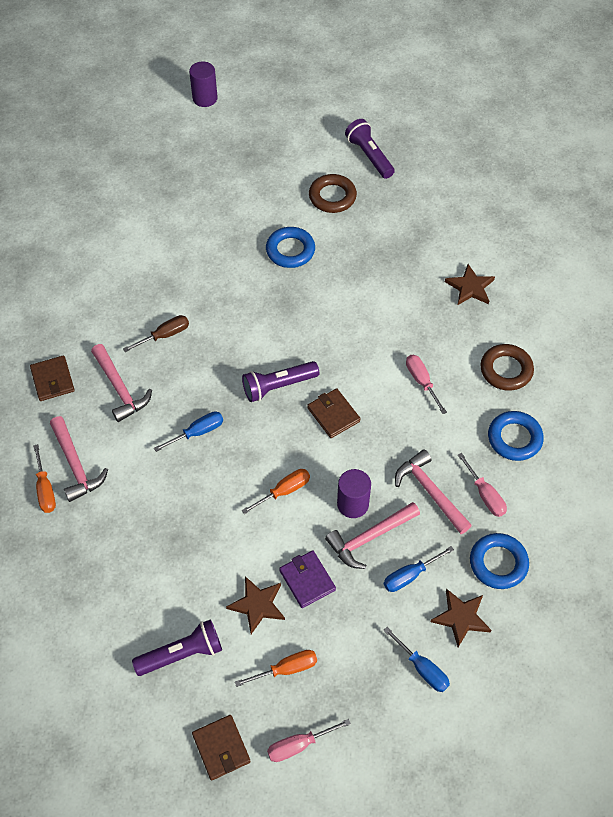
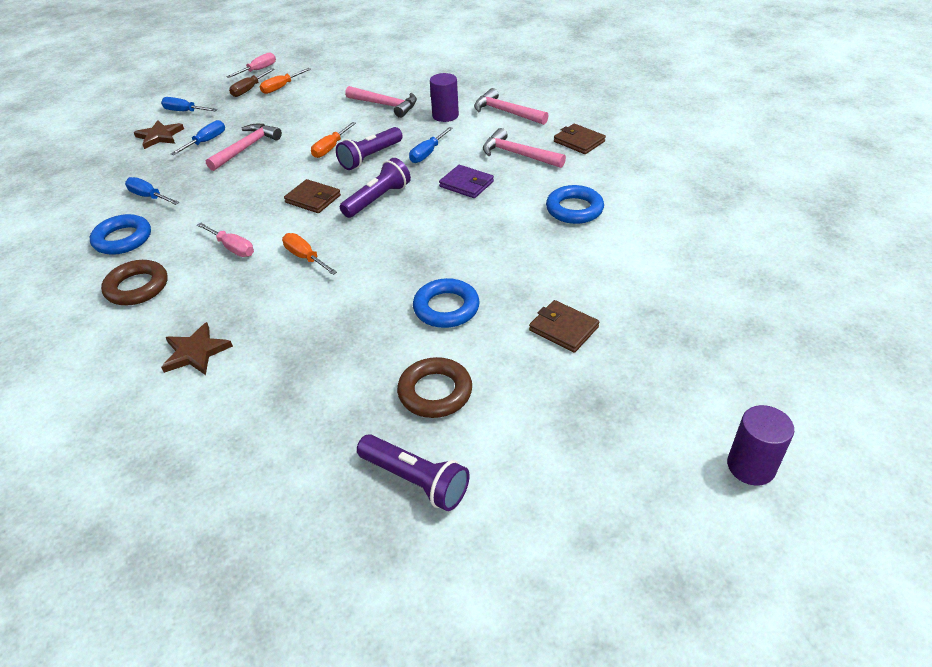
camera: 155 degrees right, 15 degrees down
orange screwdriver [33,444,56,513] -> orange screwdriver moved to [282,233,337,275]
brown screwdriver [123,315,189,352] -> brown screwdriver moved to [229,68,275,97]
purple flashlight [132,619,222,676] -> purple flashlight moved to [336,127,403,170]
brown wallet [192,715,251,780] -> brown wallet moved to [529,300,599,353]
brown star [226,576,285,634] -> none
purple wallet [279,550,336,608] -> purple wallet moved to [439,165,494,198]
purple cylinder [337,469,371,518] -> purple cylinder moved to [430,73,459,122]
pink hammer [395,449,472,534] -> pink hammer moved to [345,86,417,118]
pink screwdriver [458,453,507,517] -> blue screwdriver [125,177,179,205]
blue ring [470,533,529,589] -> blue ring moved to [546,185,604,224]

